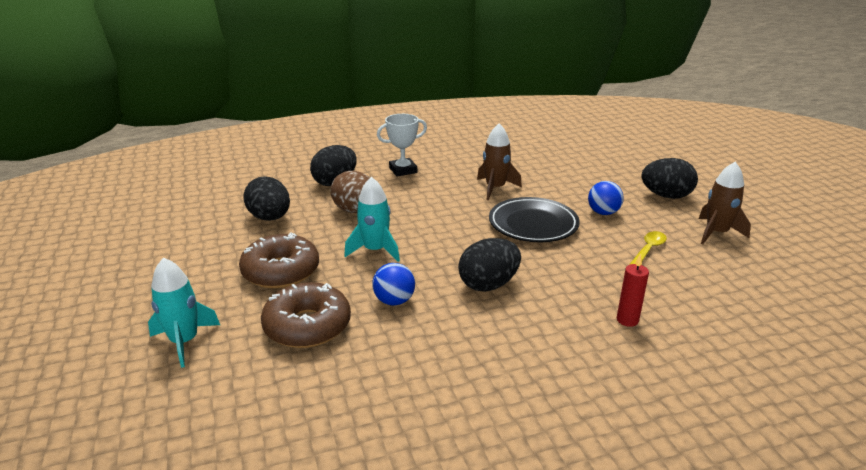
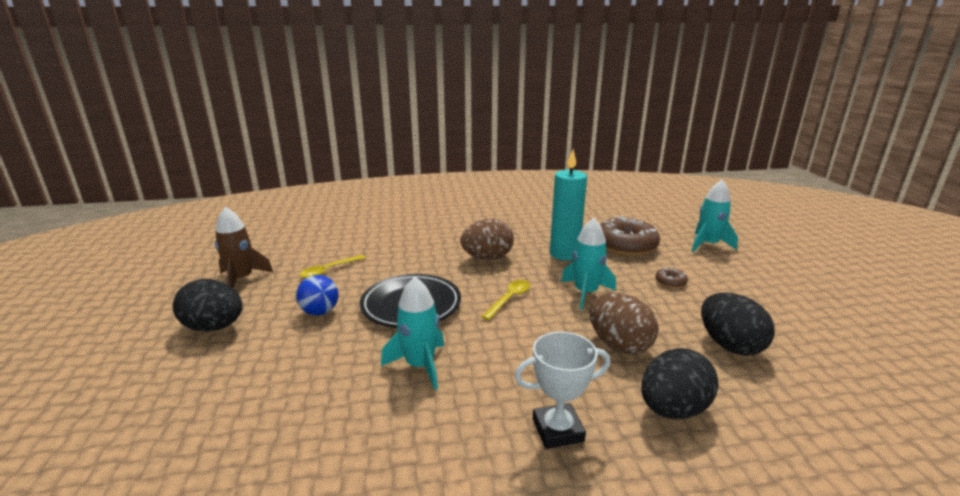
camera: 170 degrees left, 5 degrees down
brown donut [239,232,319,289] -> brown donut [655,268,688,288], size x0.43
blue ball [372,263,415,306] -> turquoise candle [550,150,587,260]
black egg [458,238,521,292] -> brown egg [460,219,514,260]
brown rocket [477,123,522,200] -> turquoise rocket [381,276,444,390]
red candle [617,254,649,327] -> none
none -> yellow spoon [481,280,530,320]

